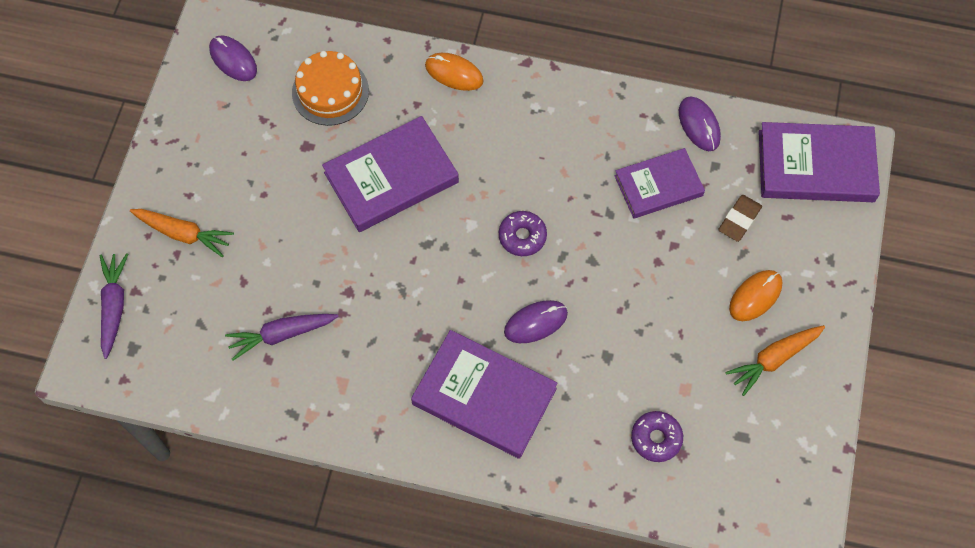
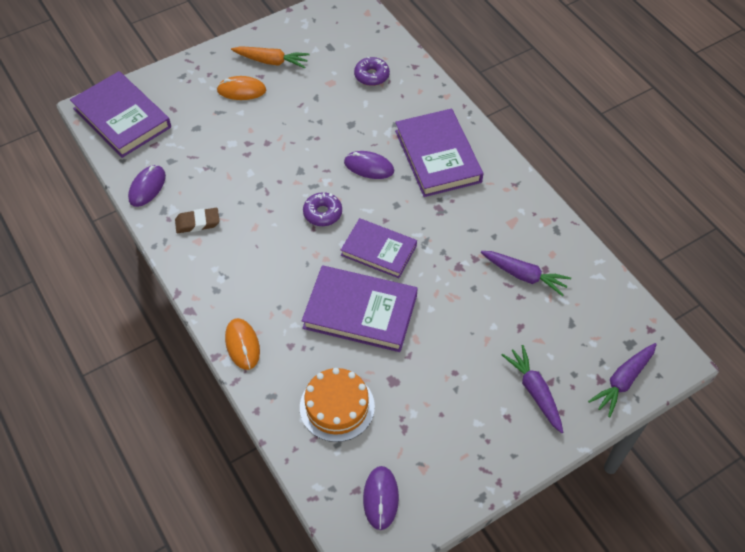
camera: 135 degrees left, 10 degrees down
orange carrot [130,209,234,257] -> purple carrot [502,345,563,433]
purple book [614,148,705,219] -> purple book moved to [341,218,417,278]
brown eraser [718,195,762,242] -> brown eraser moved to [175,208,219,233]

